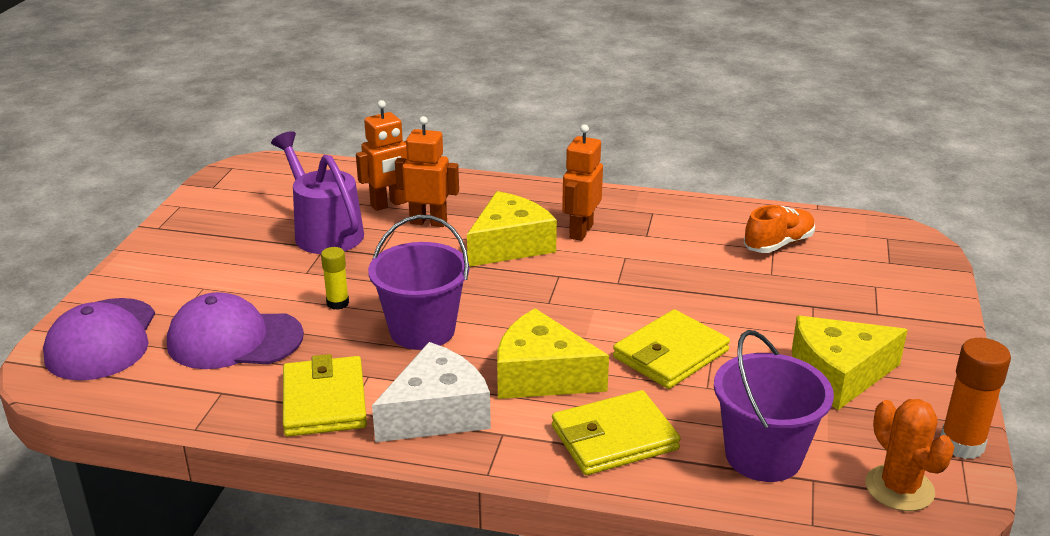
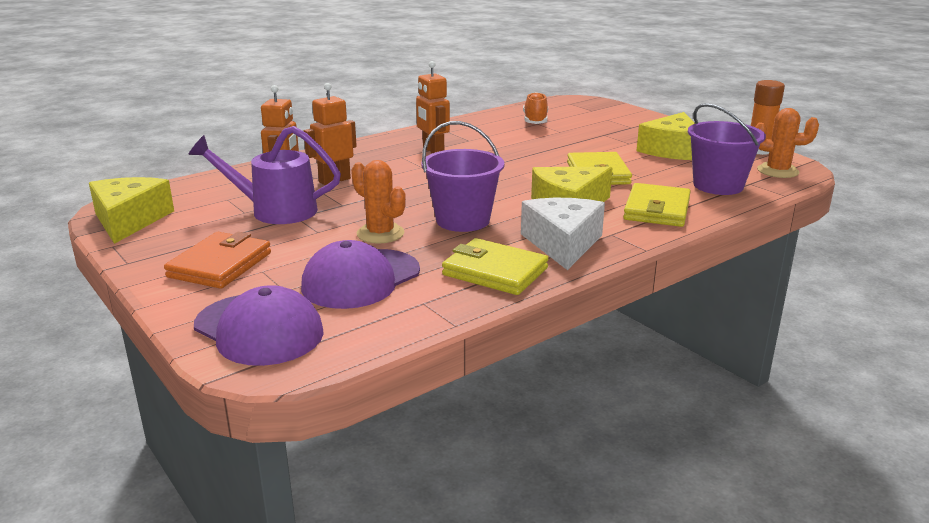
camera: 50 degrees left, 5 degrees down
yellow glue stick [321,247,349,310] -> orange cactus [351,160,406,244]
yellow cheese [467,191,557,267] -> yellow cheese moved to [89,177,174,244]
none -> orange wallet [164,232,271,289]

